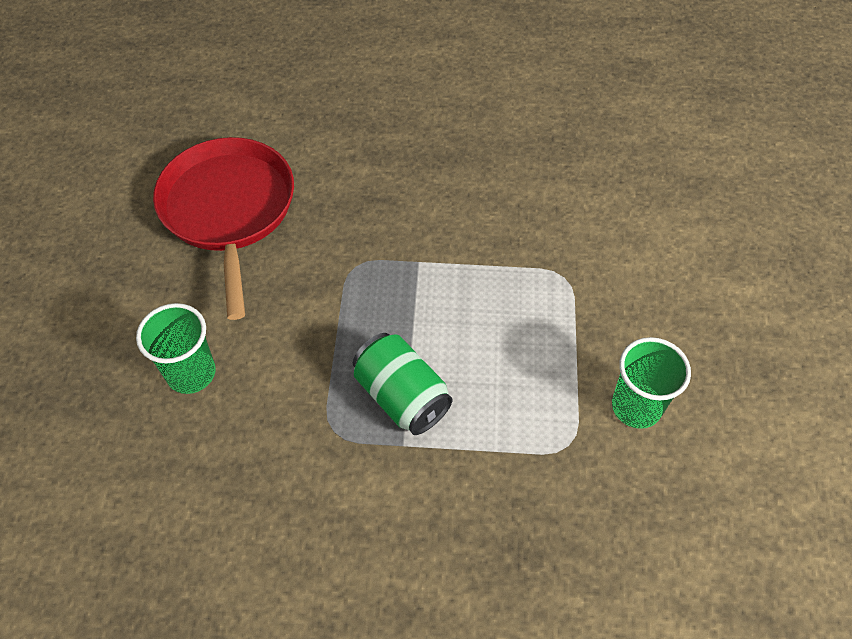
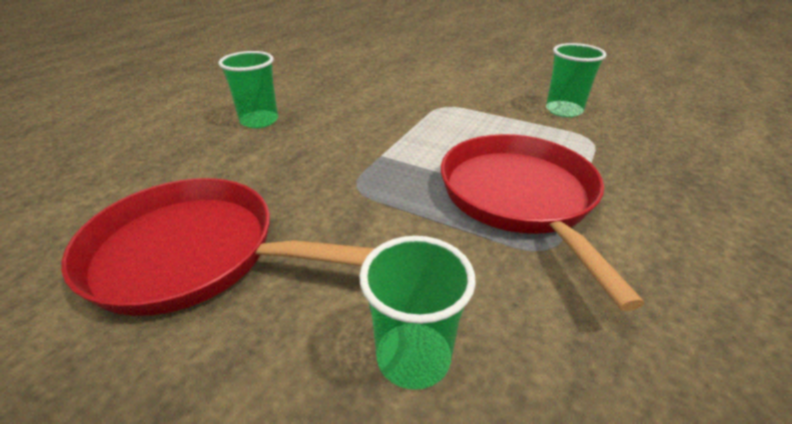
camera: 65 degrees left, 20 degrees down
green can [353,333,453,435] -> red pan [441,134,645,311]
none -> green cup [219,51,278,128]

